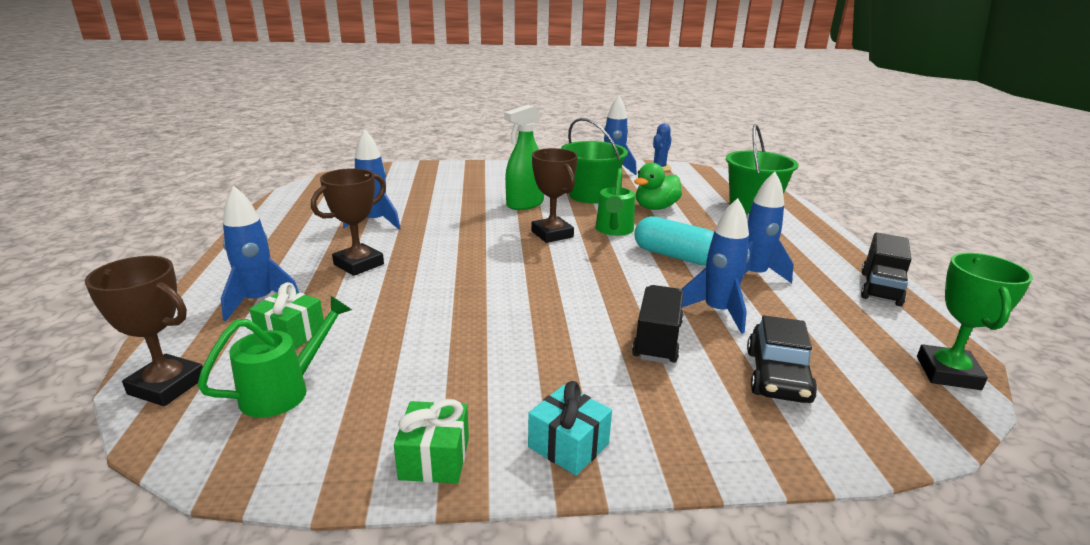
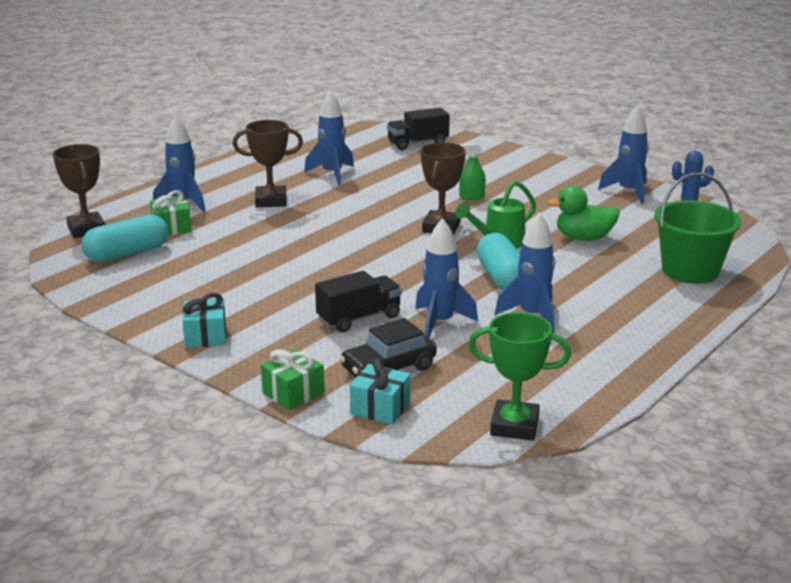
camera: 45 degrees right, 0 degrees up
green watering can [197,296,352,418] -> turquoise capsule [82,214,168,262]
green gift [394,399,469,483] -> green gift moved to [261,349,325,410]
green spray bottle [504,105,544,210] -> green spray bottle [459,143,486,200], size x0.55
green bucket [560,118,628,204] -> none
black truck [861,232,911,306] -> black truck moved to [387,108,450,150]
green trophy [917,253,1033,390] -> green trophy turned 45 degrees clockwise [468,312,571,441]
none -> turquoise gift [350,358,411,425]

